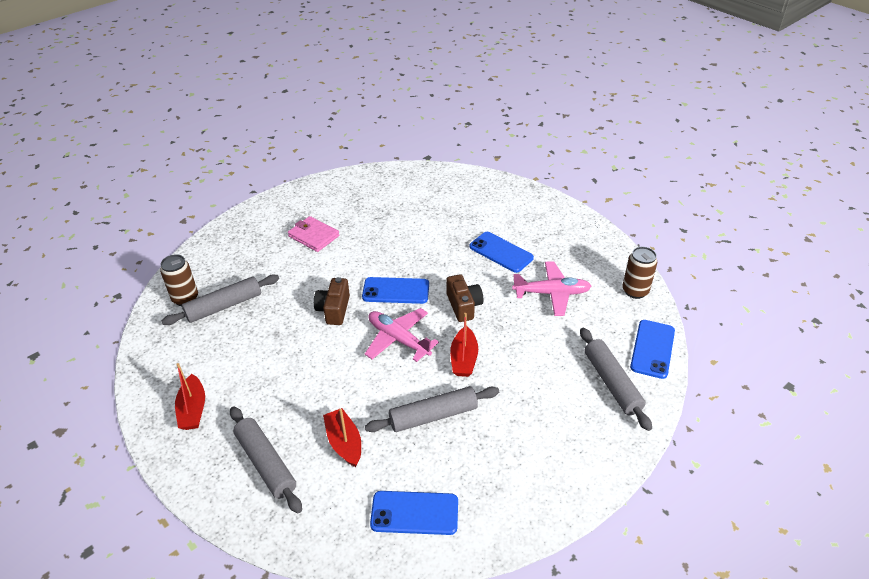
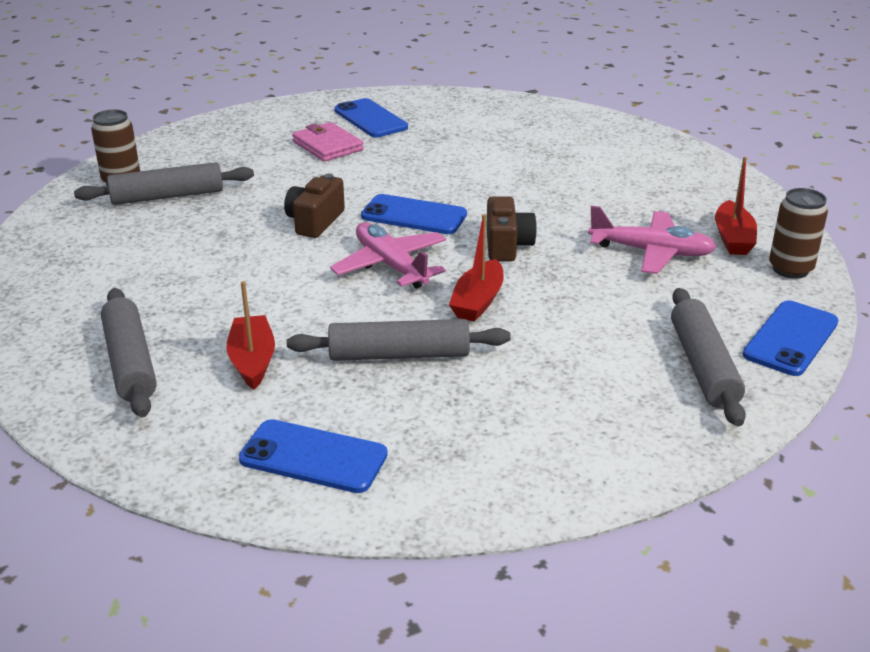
camera: 15 degrees right, 10 degrees down
red boat [175,363,205,430] -> red boat moved to [715,157,757,255]
blue phone [470,232,534,273] -> blue phone moved to [334,98,408,137]

